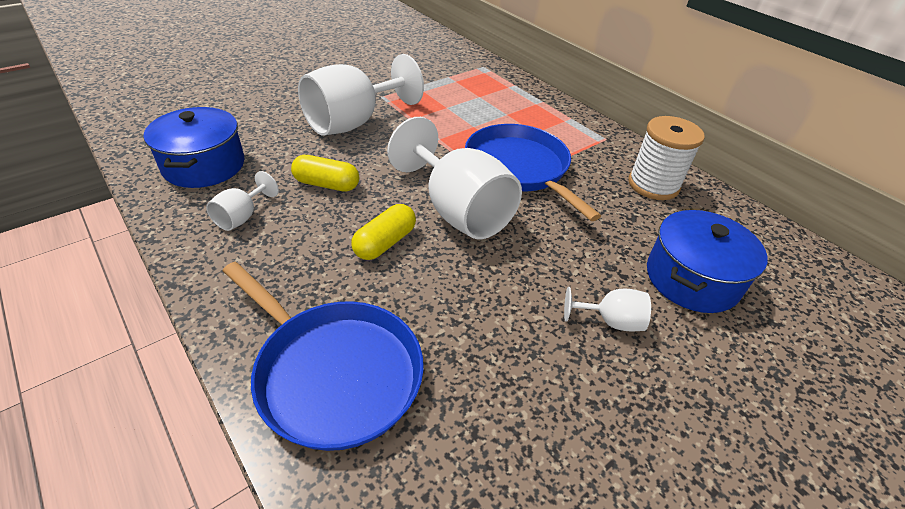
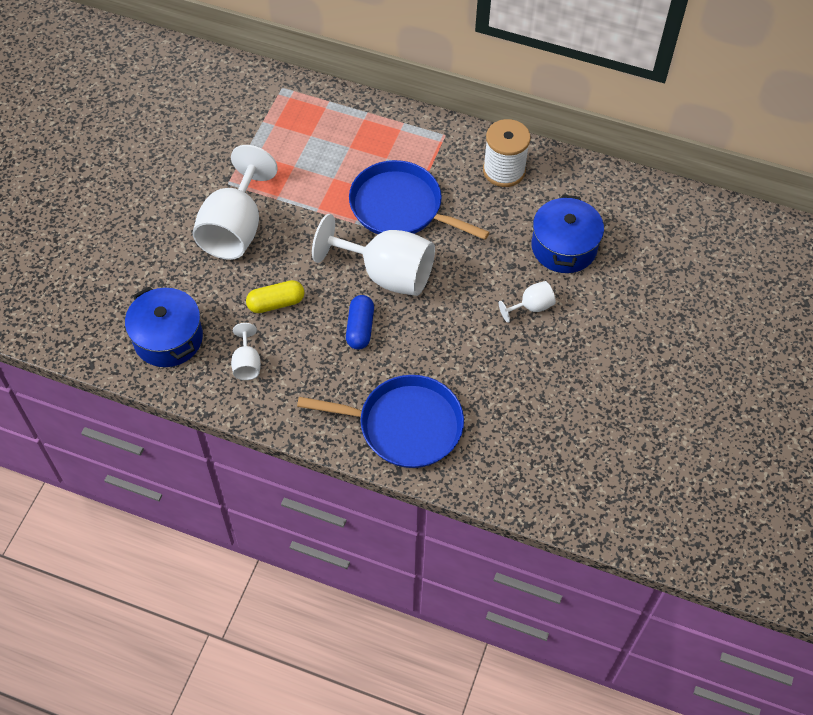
camera: 30 degrees left, 15 degrees up
yellow capsule [351,204,416,260] -> blue capsule [346,295,374,350]

